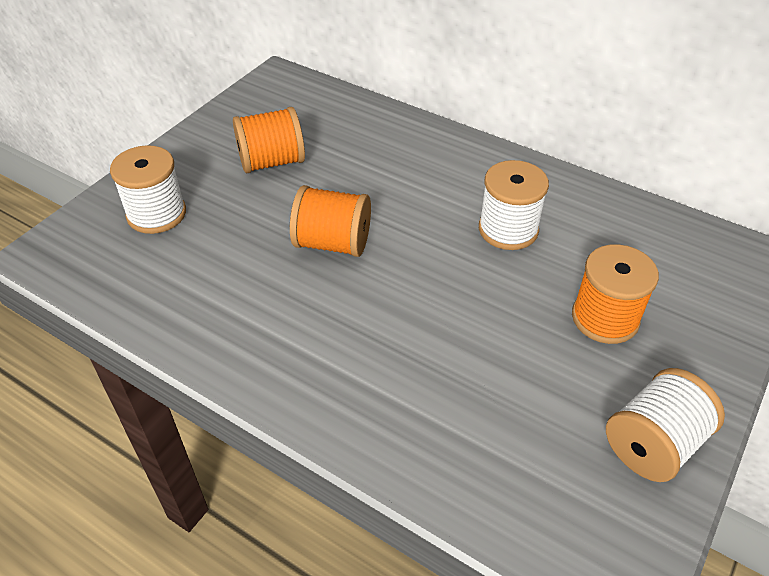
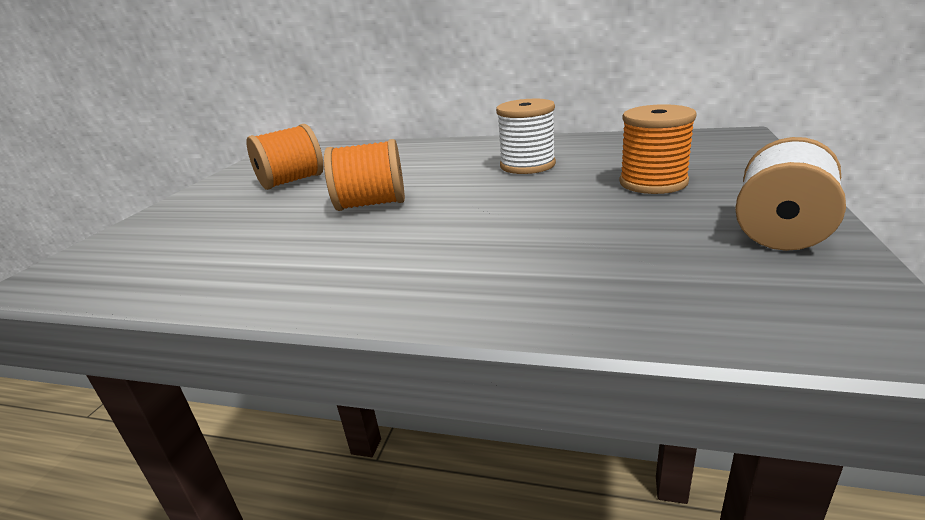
camera: 15 degrees left, 20 degrees down
white spool [110,145,186,234] -> none

